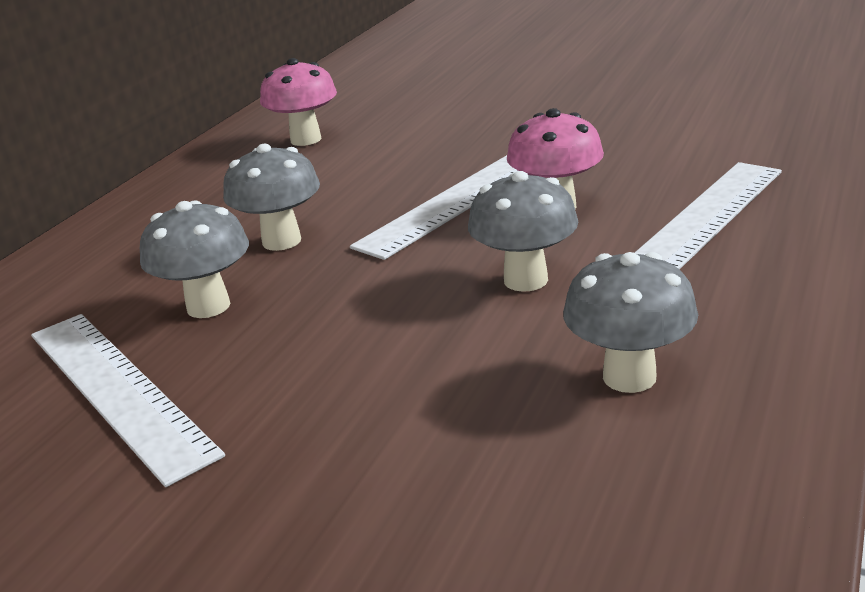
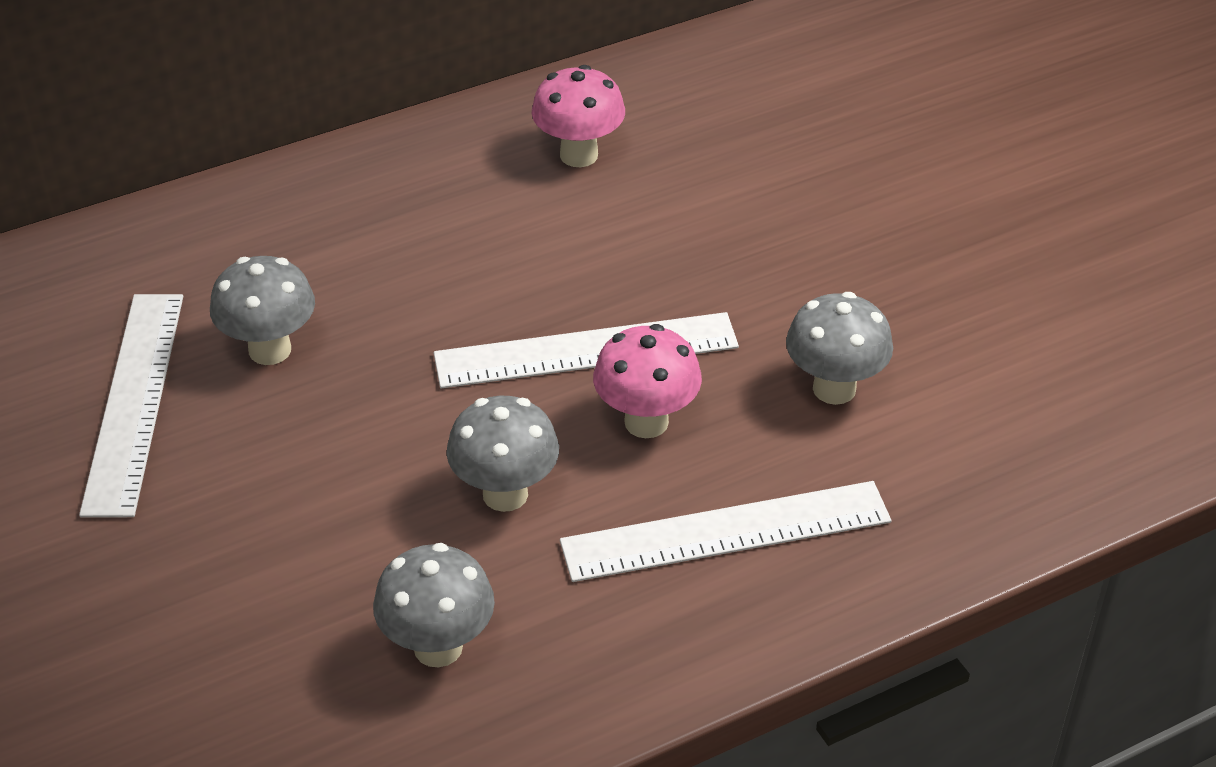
camera: 35 degrees right, 15 degrees up
grey mushroom [223,144,320,251] -> grey mushroom moved to [786,292,893,405]

